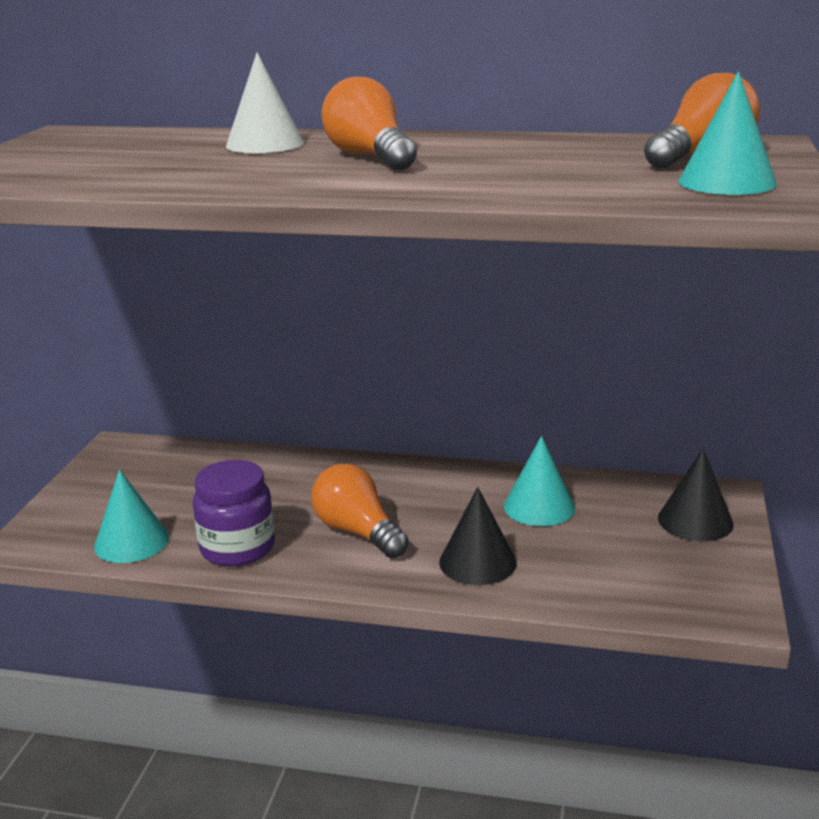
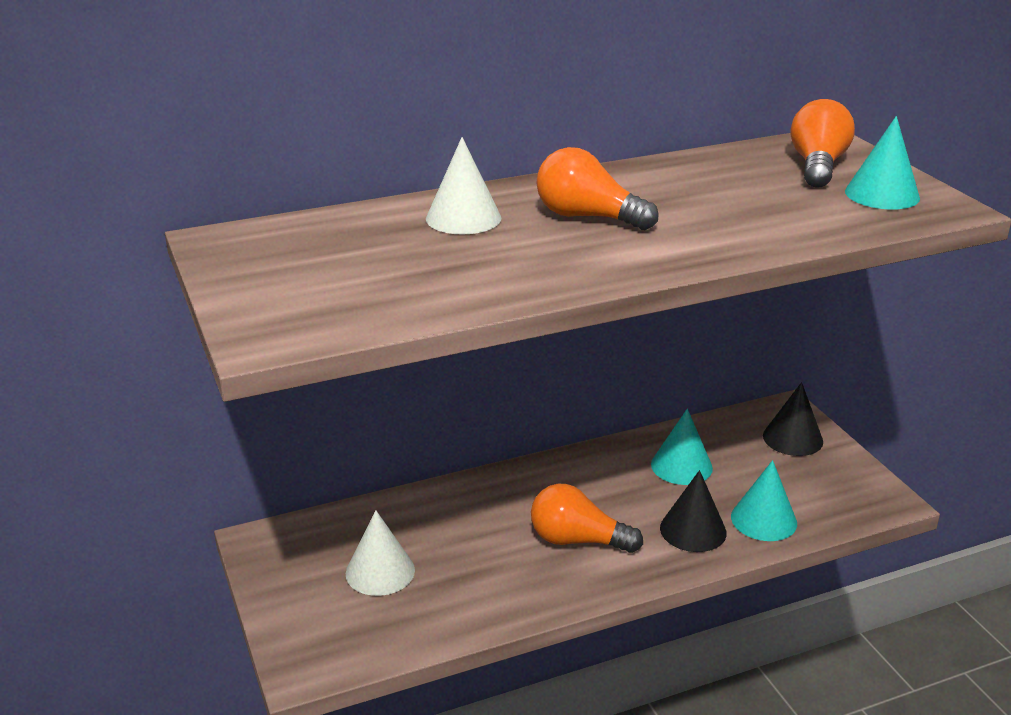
camera: 35 degrees left, 5 degrees up
turquoise cone [94,469,169,563] -> turquoise cone moved to [731,460,797,541]
purple jar [193,460,275,567] -> none
none -> white cone [346,510,415,596]

